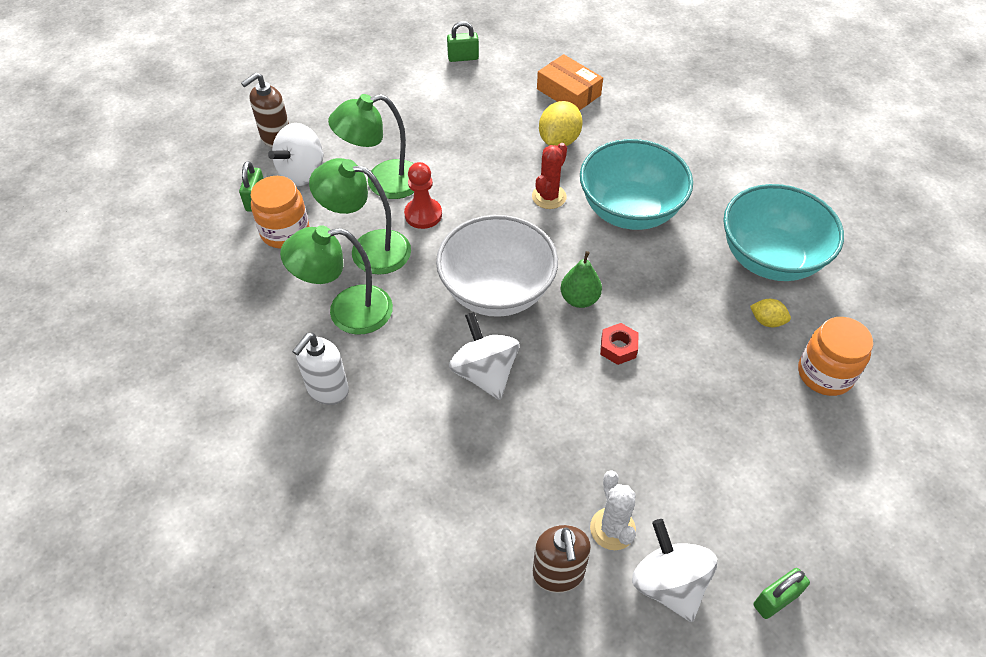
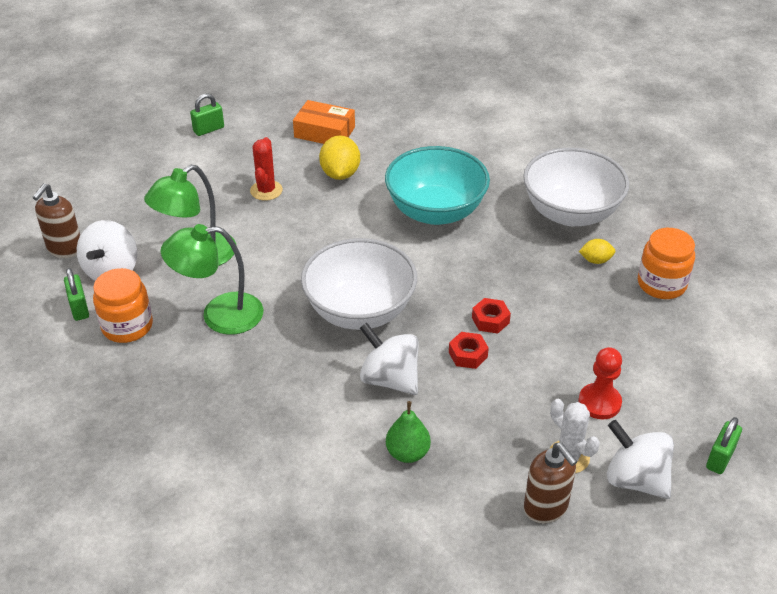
camera: 25 degrees left, 10 degrees down
green lamp [280,225,393,335] -> none
white soap dispenser [292,333,349,405] -> none
red pawn [404,162,442,229] -> red pawn moved to [578,347,622,419]
red cactus [532,143,567,209] -> red cactus moved to [250,137,283,201]
green pear [560,251,602,308] -> green pear moved to [386,401,431,463]
turquoise bowl [723,184,844,281] -> white bowl [523,148,629,226]
none -> red nut [449,332,489,369]

